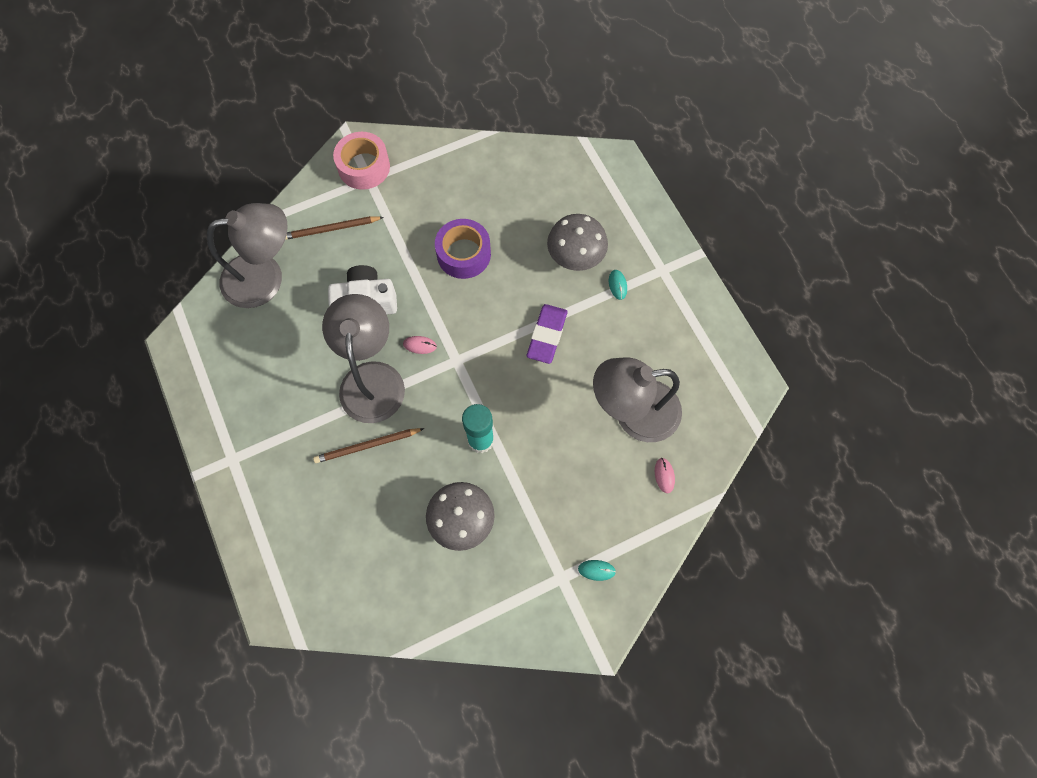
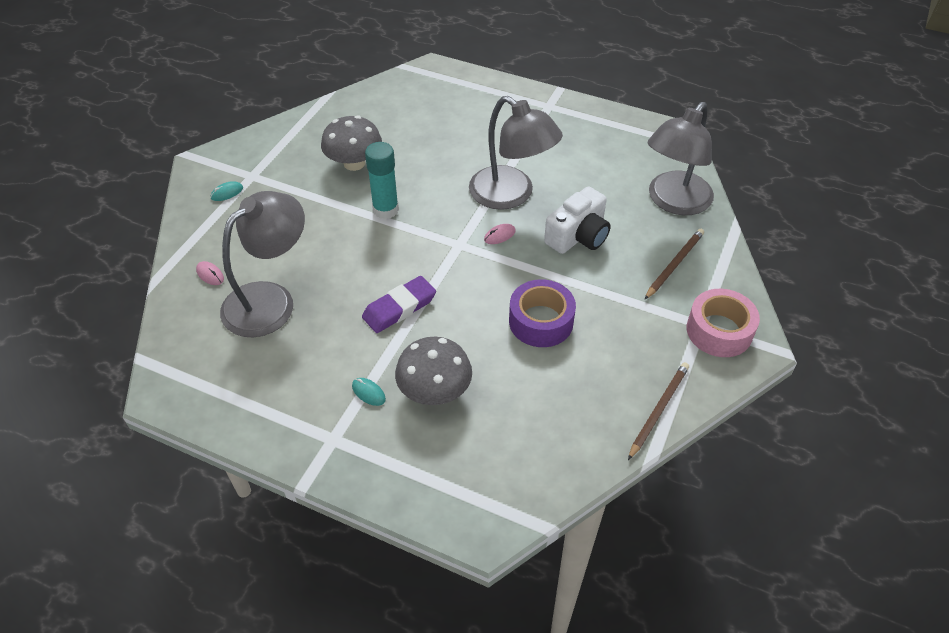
camera: 140 degrees right, 20 degrees down
brown pencil [313,428,424,463] -> brown pencil moved to [628,362,689,460]
purple eraser [527,304,568,364] -> purple eraser turned 75 degrees clockwise [362,276,436,333]

